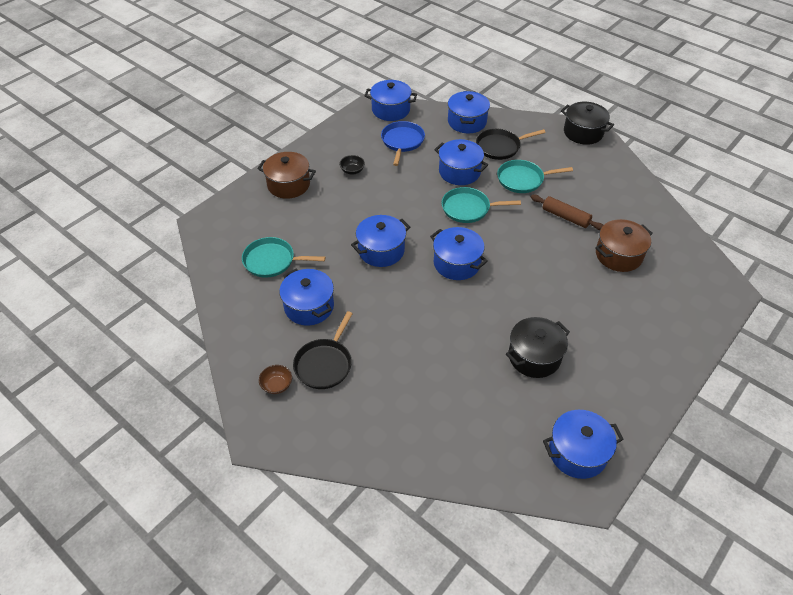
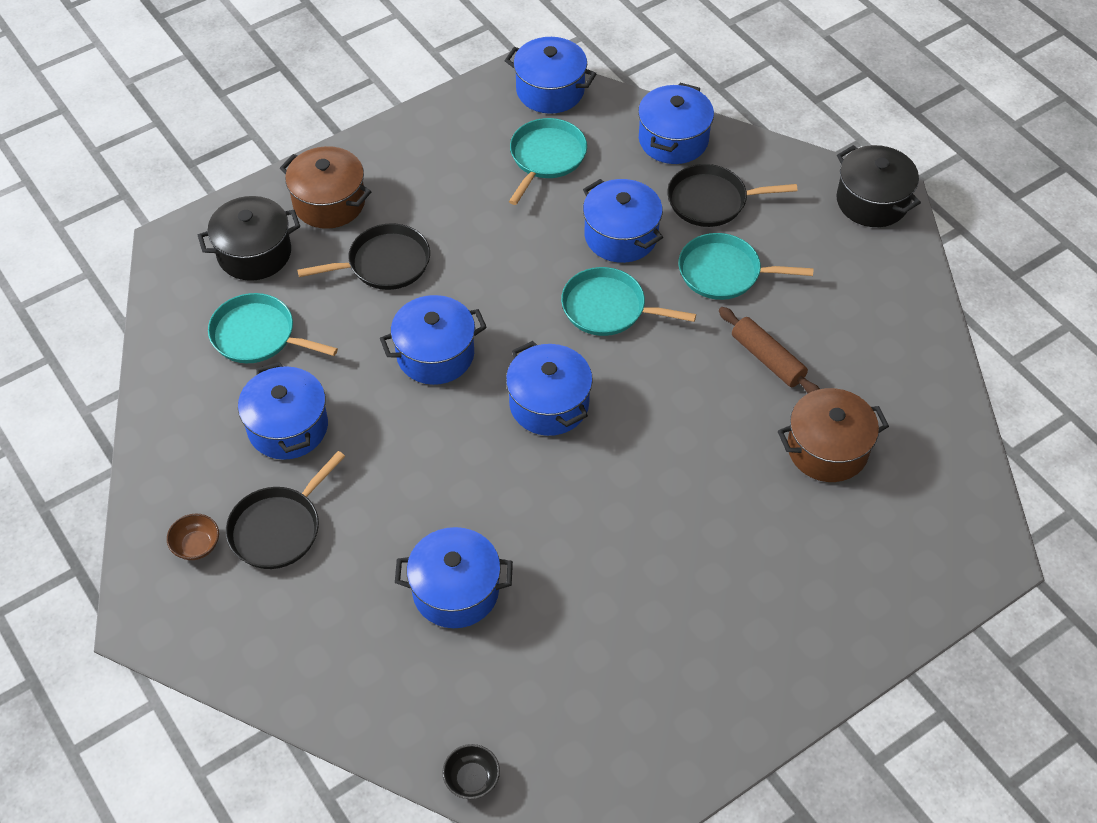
camera: 15 degrees right, 5 degrees up
black bowl [339,155,365,175] -> black bowl moved to [442,744,500,799]
blue pan [381,121,425,166] -> turquoise pan [509,118,587,205]
black pot [506,317,570,378] -> black pot moved to [198,196,300,281]
blue pot [543,410,624,479] -> blue pot moved to [395,527,513,628]
none -> black pan [297,223,430,290]

